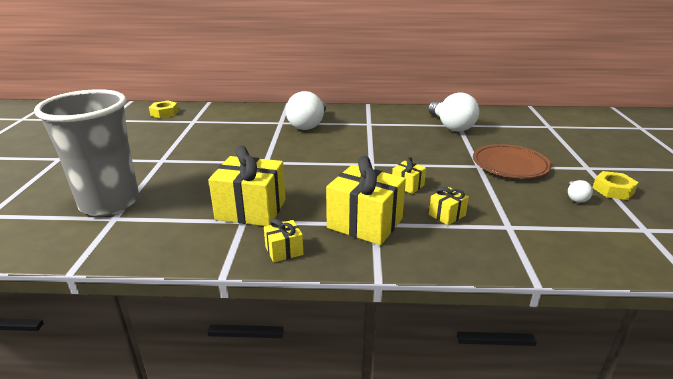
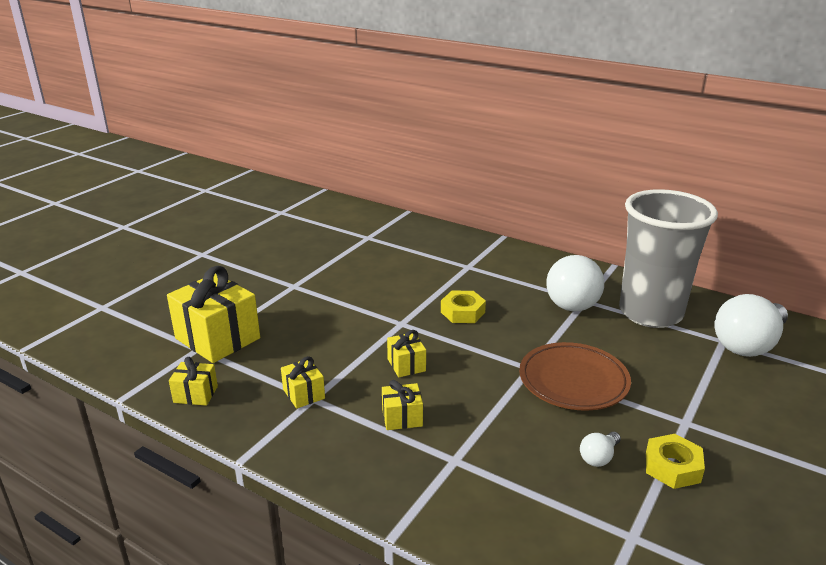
camera: 30 degrees right, 0 degrees up
grey cup [34,89,139,217] -> grey cup moved to [619,189,718,328]
yellow nut [149,101,179,118] -> yellow nut moved to [441,291,486,323]
white light bulb [286,91,326,130] -> white light bulb moved to [715,294,788,357]
yellow gift [326,156,406,245] -> yellow gift [281,356,325,409], size x0.48

